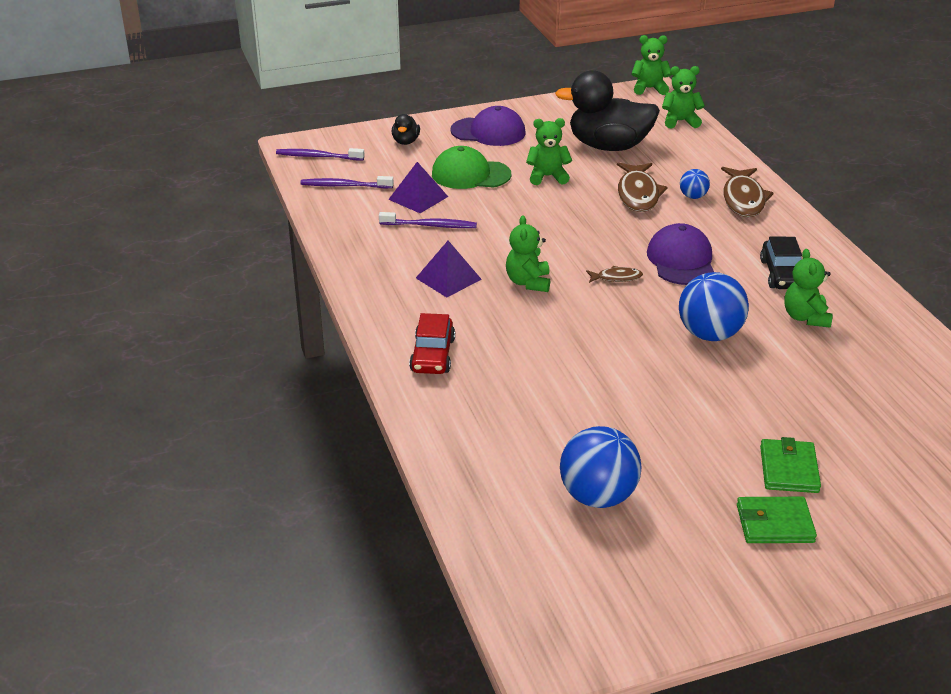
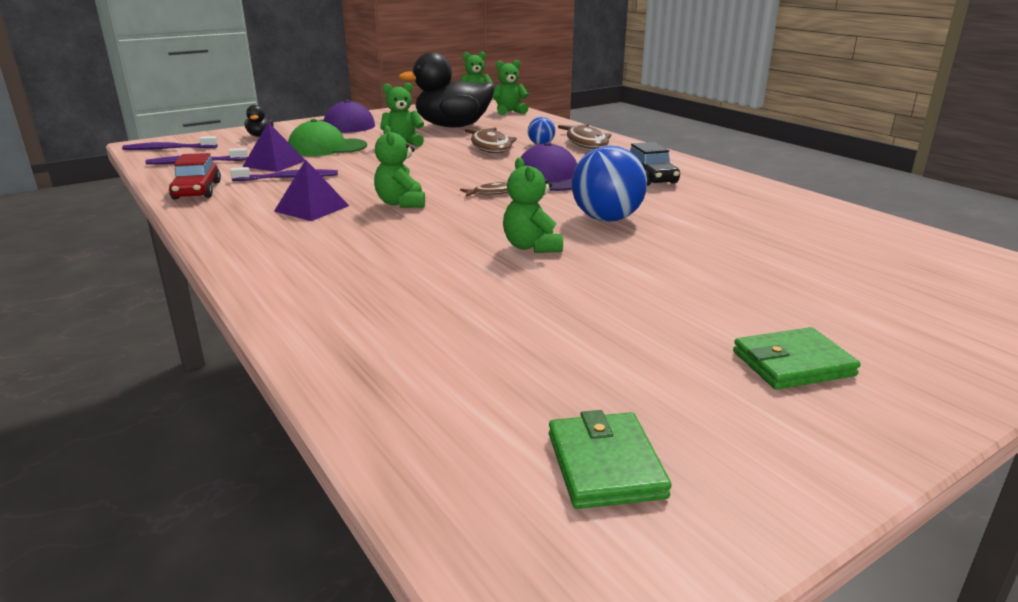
camera: 15 degrees left, 10 degrees down
red car [409,313,455,374] -> red car moved to [169,153,221,200]
blue ball [560,426,642,508] -> none
green wallet [760,437,821,493] -> green wallet moved to [549,410,672,509]
green teddy bear [784,249,833,328] -> green teddy bear moved to [503,157,563,253]

